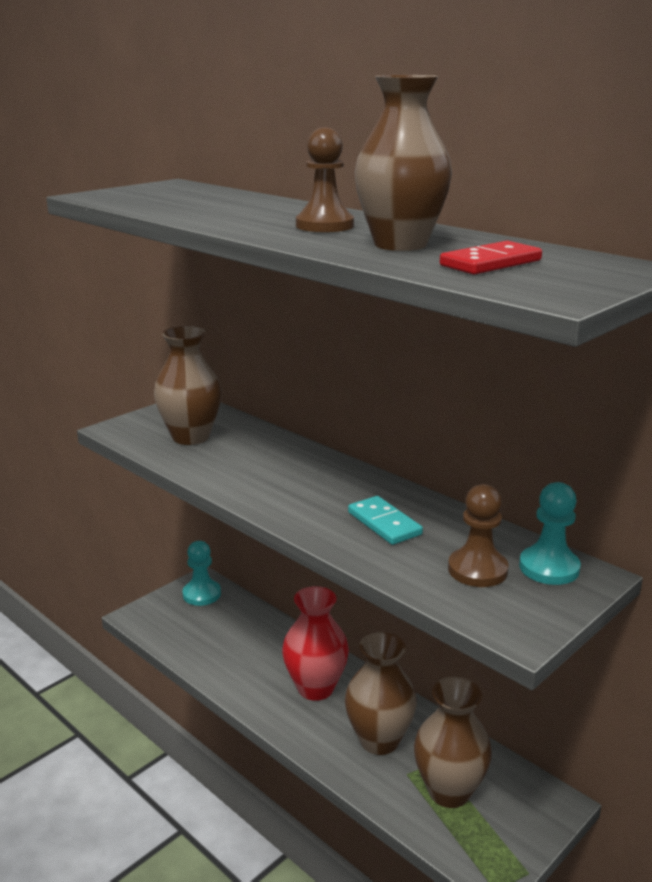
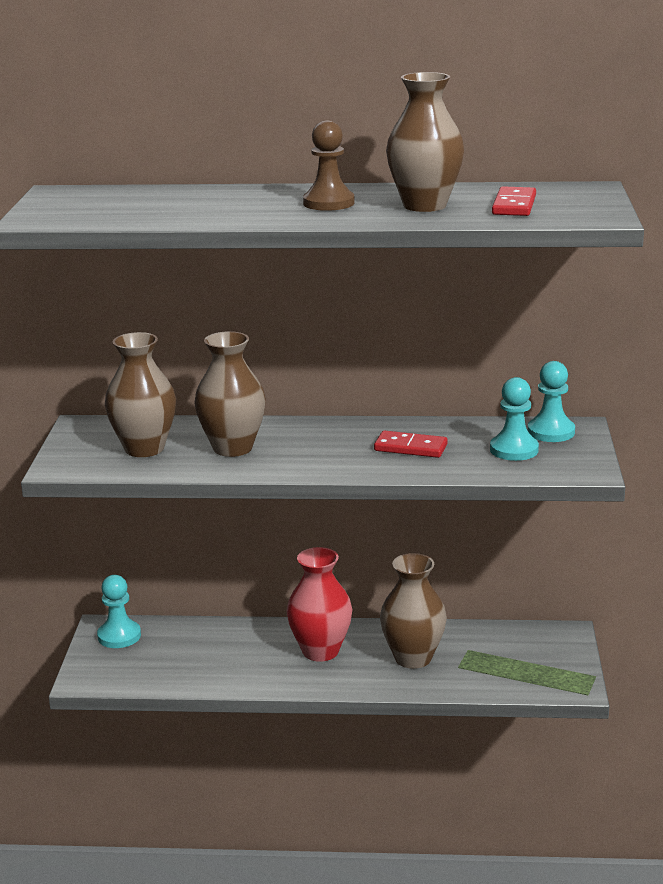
camera: 40 degrees left, 0 degrees up
turquoise domino [348,496,423,545] -> red domino [374,430,448,458]
brown vase [414,677,492,808] -> brown vase moved to [194,331,266,457]
brown pawn [448,484,509,587] -> turquoise pawn [490,377,539,461]

